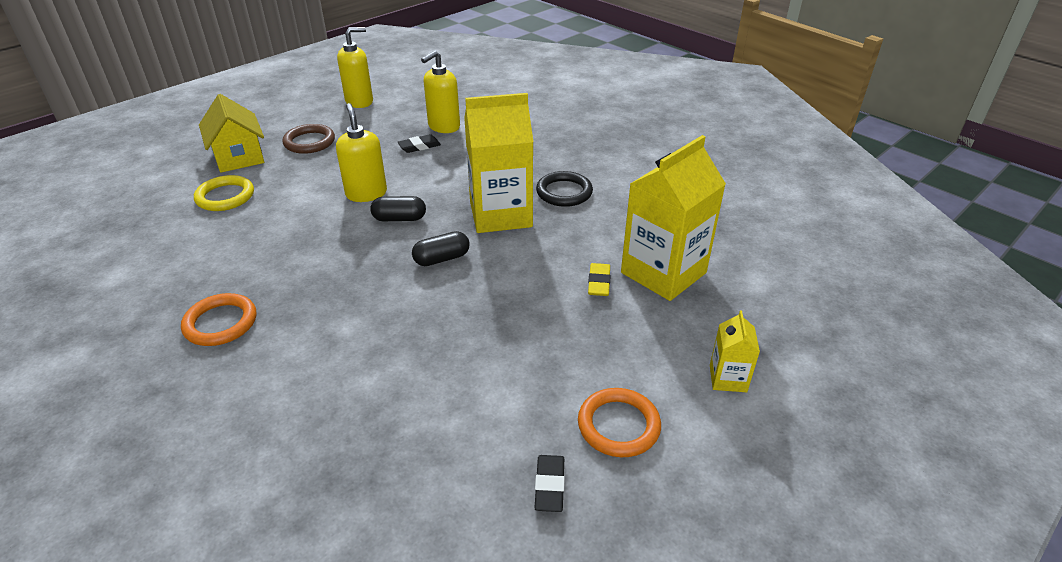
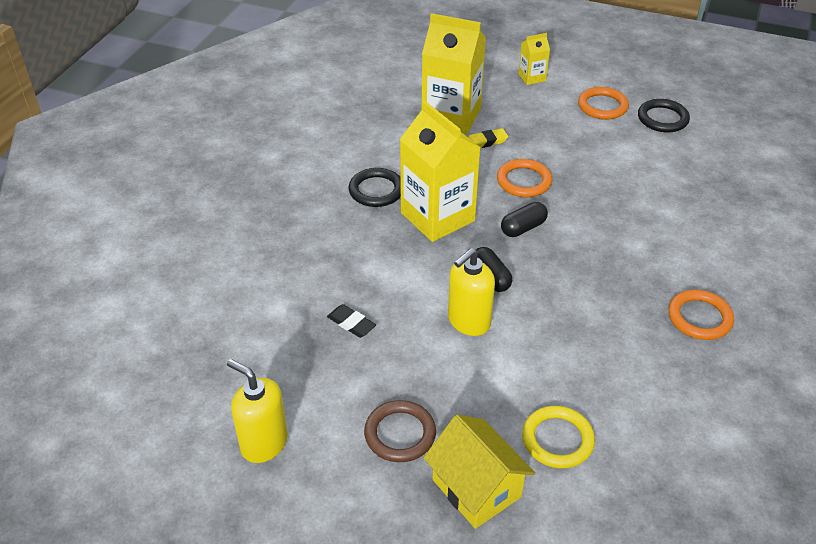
camera: 115 degrees left, 5 degrees up
yellow house [199,94,264,173] -> yellow house turned 75 degrees counterclockwise [424,414,535,529]
black capsule [412,231,470,266] -> black capsule turned 75 degrees counterclockwise [501,202,548,237]
yellow soap dispenser [421,51,460,133] -> none
black eraser [534,455,565,512] -> black ring [638,99,690,132]
none -> orange ring [497,159,552,197]

